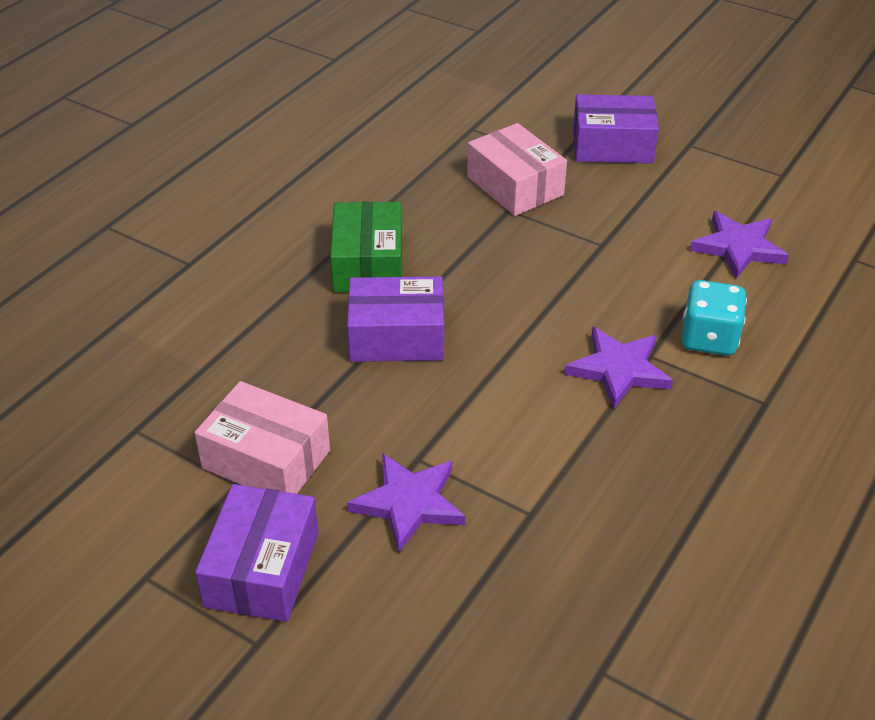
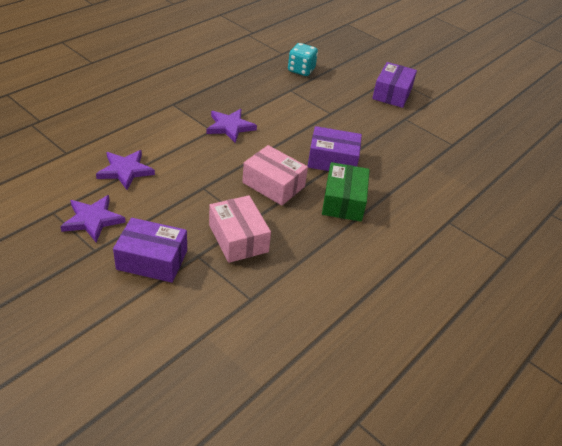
camera: 175 degrees left, 0 degrees up
pink box [195,381,330,494] -> pink box moved to [242,145,308,205]
purple star [347,453,465,552] -> purple star moved to [60,195,126,242]
turquoise dice [681,280,747,356] -> turquoise dice moved to [288,43,318,76]

